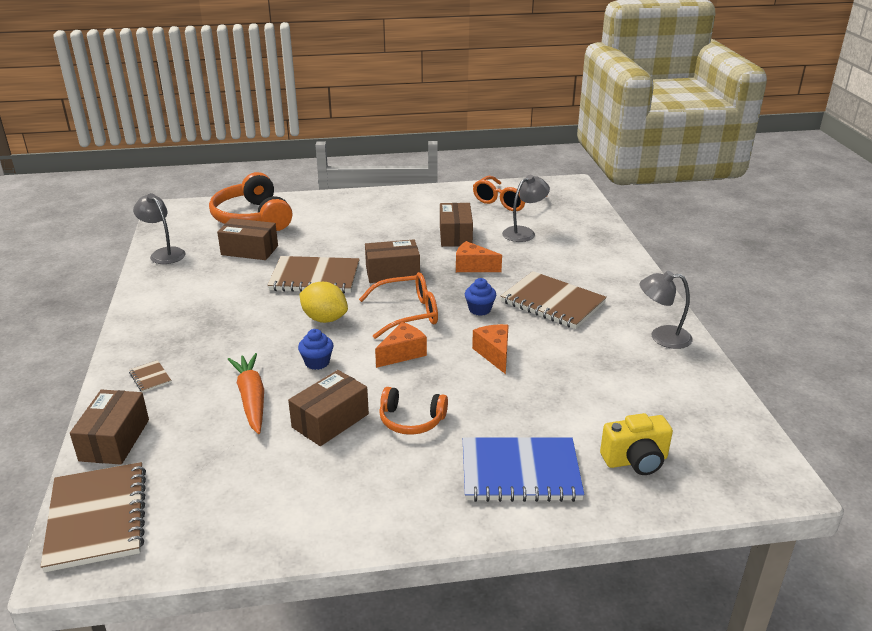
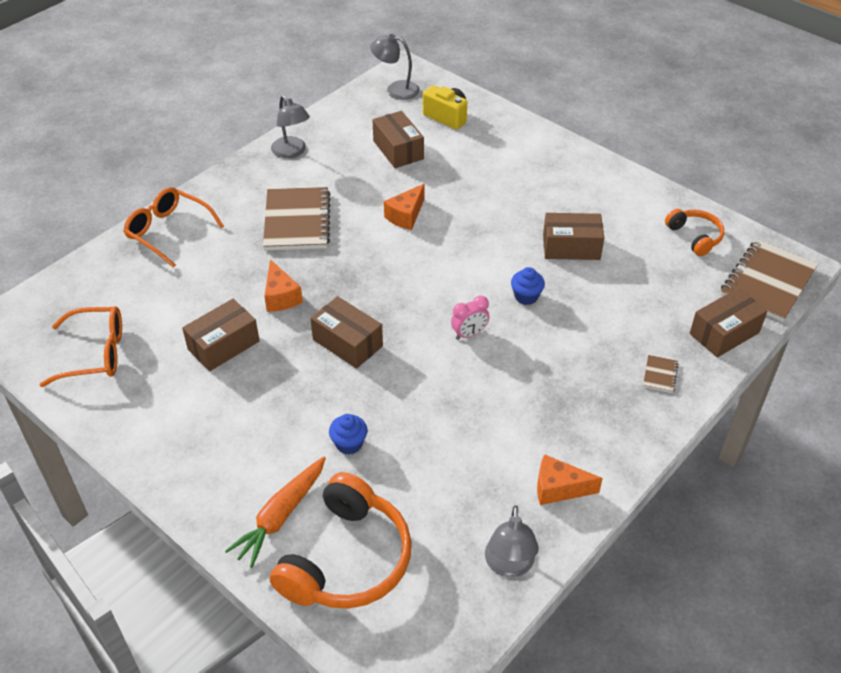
camera: 130 degrees left, 15 degrees up
brown box [217,218,278,260] -> brown box moved to [372,111,424,168]
orange carrot [228,353,264,434] -> orange carrot moved to [225,457,326,568]
brown notebook [267,256,360,293] -> none
yellow lemon [299,282,348,323] -> pink clock [451,295,489,340]
orange glasses [359,272,438,339] -> orange glasses moved to [124,187,224,267]
orange cheese [375,322,427,368] -> orange cheese moved to [537,454,603,505]
orange headphones [379,387,448,435] -> orange headphones moved to [665,209,724,256]
blue notebook [463,437,585,502] -> none
blue cupcake [465,278,496,316] -> blue cupcake moved to [329,414,367,455]
grey lamp [502,175,550,242] -> grey lamp moved to [370,34,420,100]

